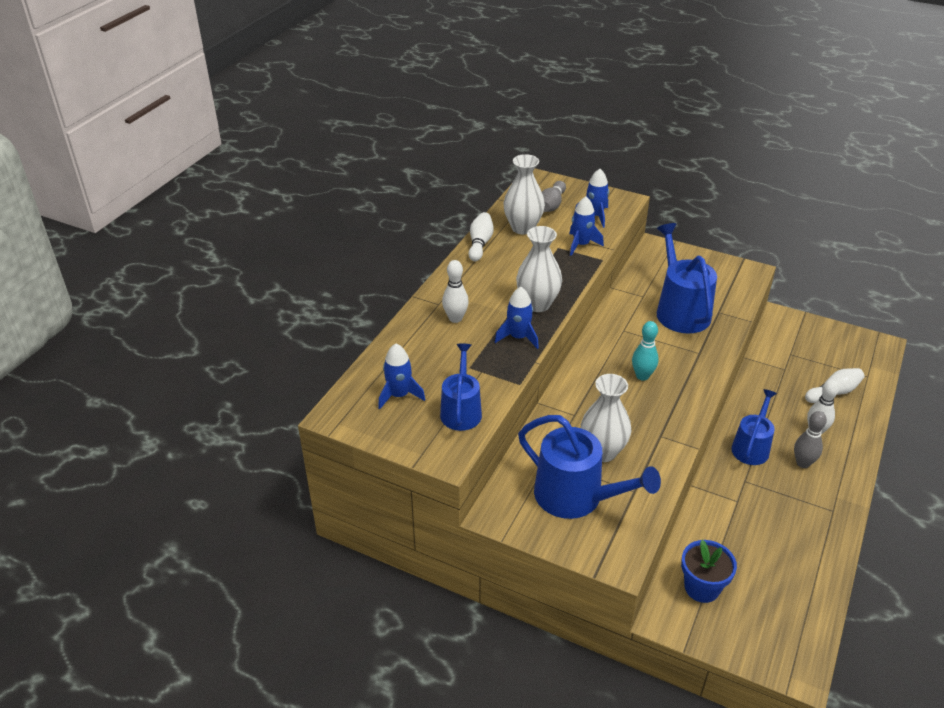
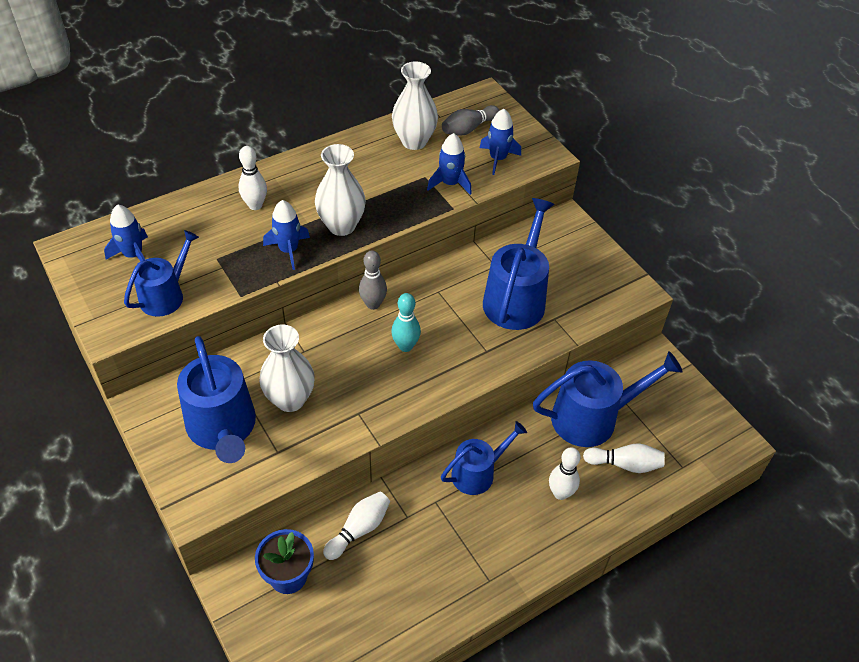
camera: 30 degrees right, 10 degrees up
white bowling pin [469,212,494,261] -> white bowling pin moved to [323,491,390,560]
grey bowling pin [794,411,827,468] -> grey bowling pin moved to [359,251,387,310]
none -> blue watering can [533,352,683,447]

